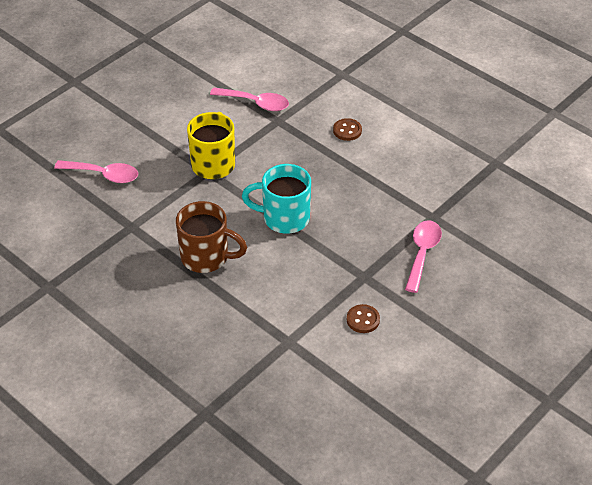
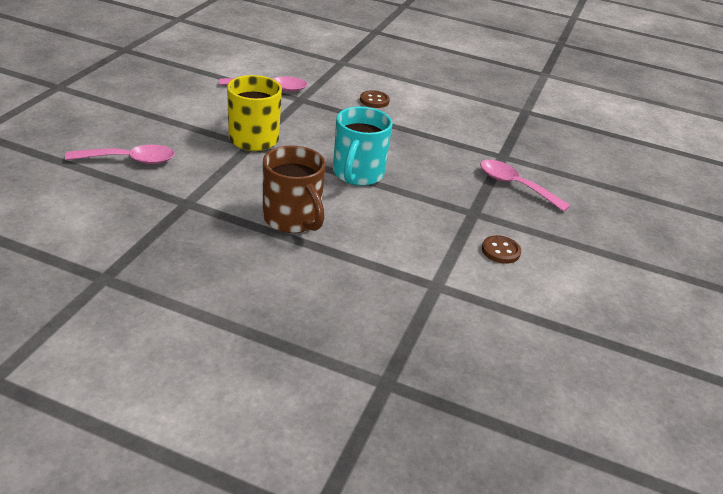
camera: 25 degrees left, 10 degrees down
brown mug [176,201,247,273] -> brown mug turned 60 degrees clockwise [263,145,326,233]
turquoise mug [242,164,311,234] -> turquoise mug turned 60 degrees counterclockwise [333,107,393,186]
pink spoon [405,220,442,293] -> pink spoon turned 45 degrees counterclockwise [480,160,570,212]

